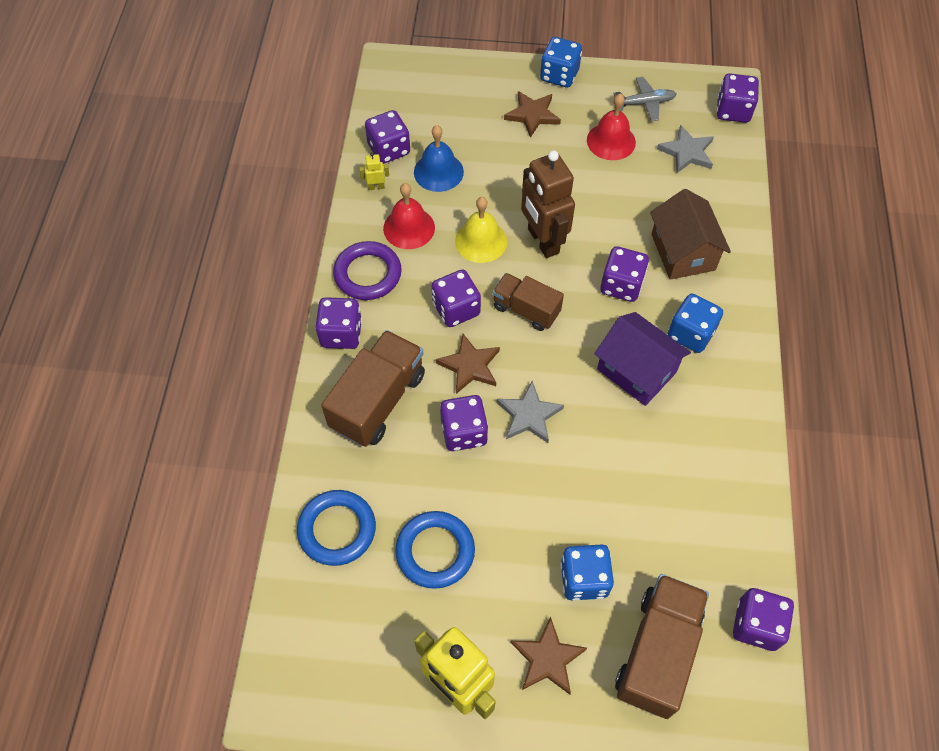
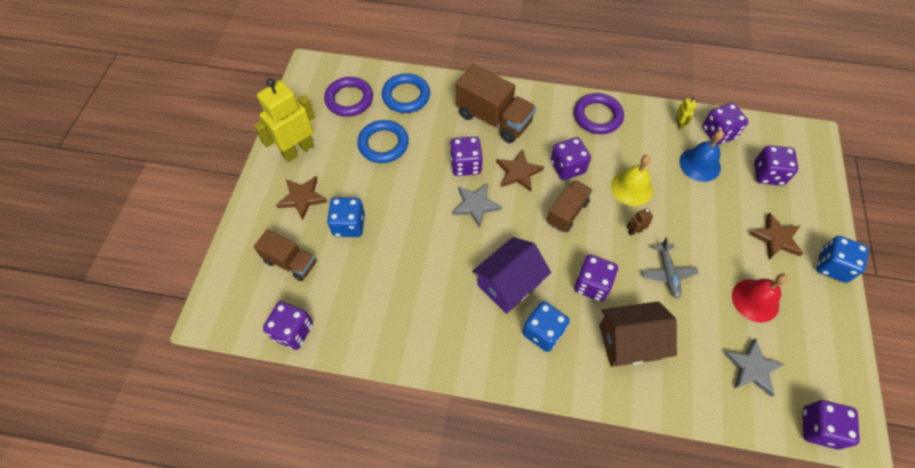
camera: 95 degrees right, 0 degrees up
purple dice [315,297,362,349] -> purple dice moved to [754,145,798,186]
red bell [383,183,435,249] -> none
brown robot [521,150,575,258] -> brown robot [627,208,653,236], size x0.40
grey plane [613,77,676,121] -> grey plane moved to [642,237,699,299]
brown truck [615,574,709,719] -> brown truck [254,229,316,281], size x0.63
none -> purple ring [324,77,373,117]

